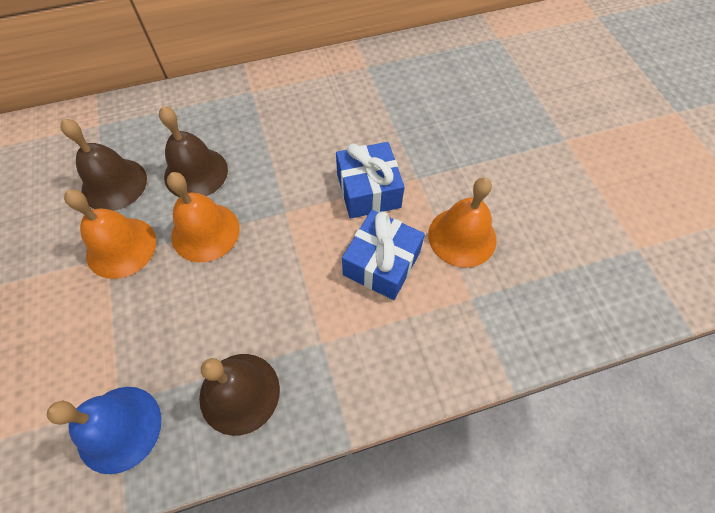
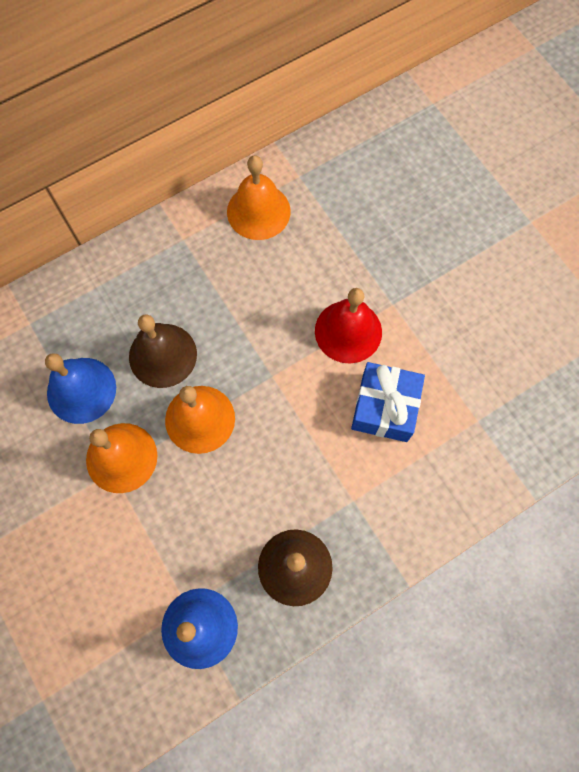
camera: 15 degrees left, 10 degrees up
brown bell [61,119,147,211] -> blue bell [45,353,116,424]
blue gift [336,142,405,218] -> red bell [315,288,382,364]
orange bell [428,178,497,268] -> orange bell moved to [227,155,291,240]

